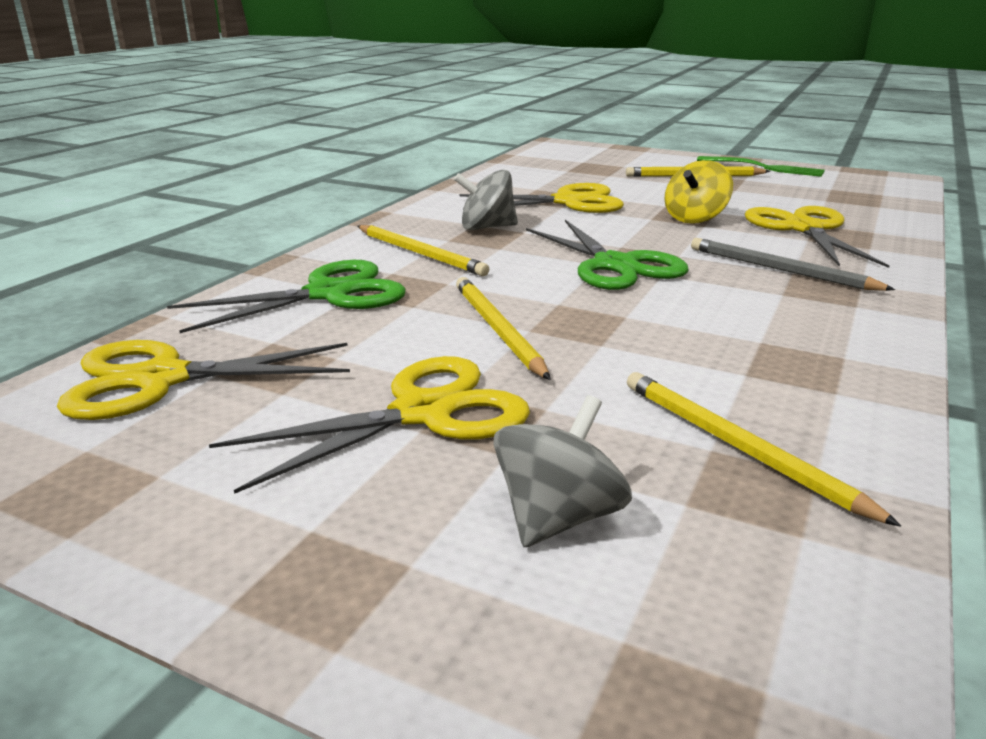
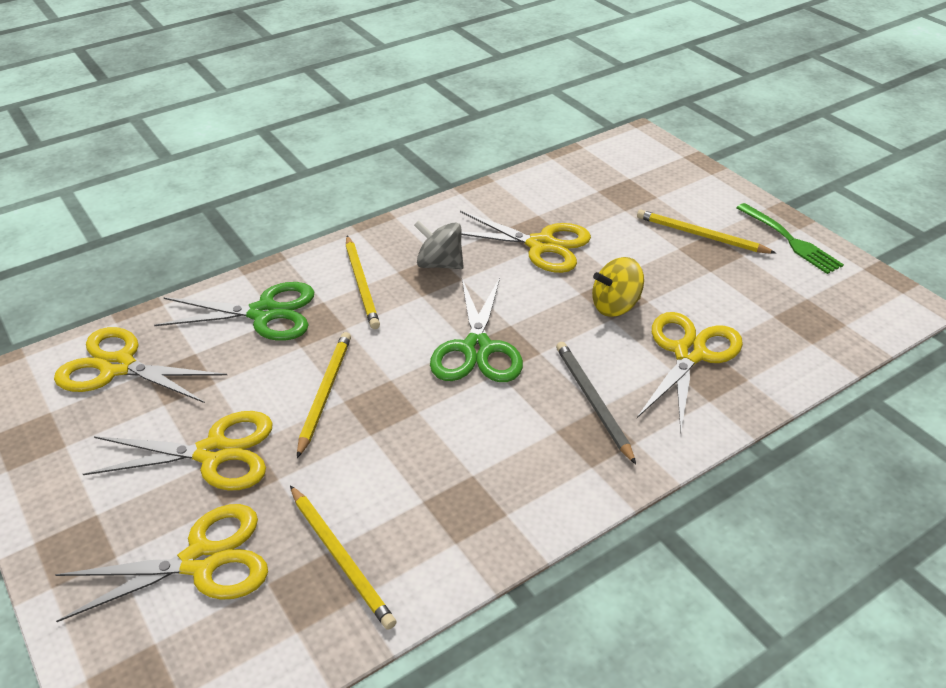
camera: 30 degrees right, 15 degrees up
grey spinning top [493,395,632,547] -> yellow scissors [55,504,268,622]
yellow pencil [627,372,901,527] -> yellow pencil turned 150 degrees clockwise [290,485,396,630]

